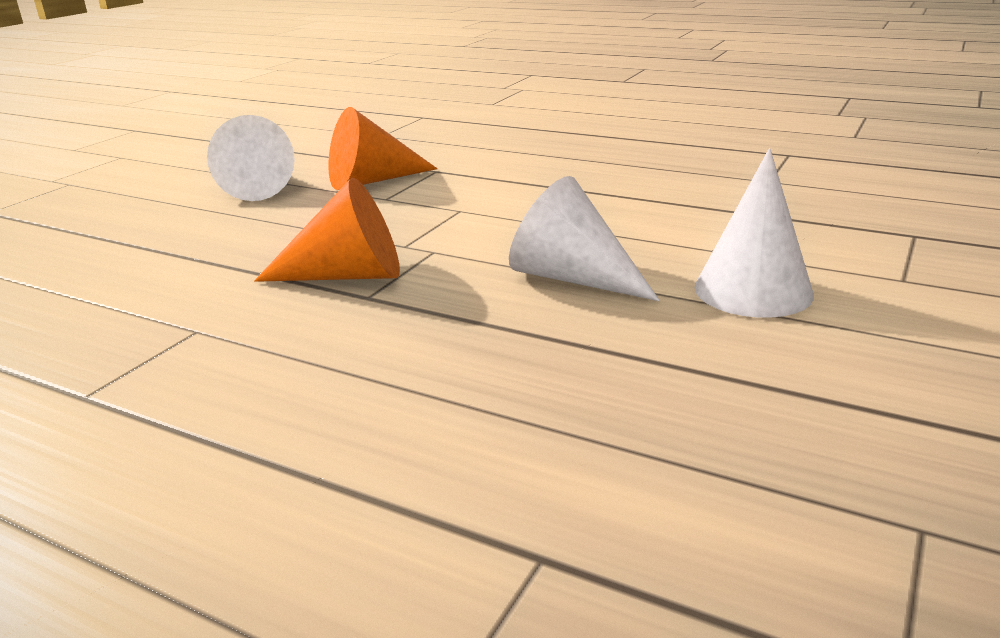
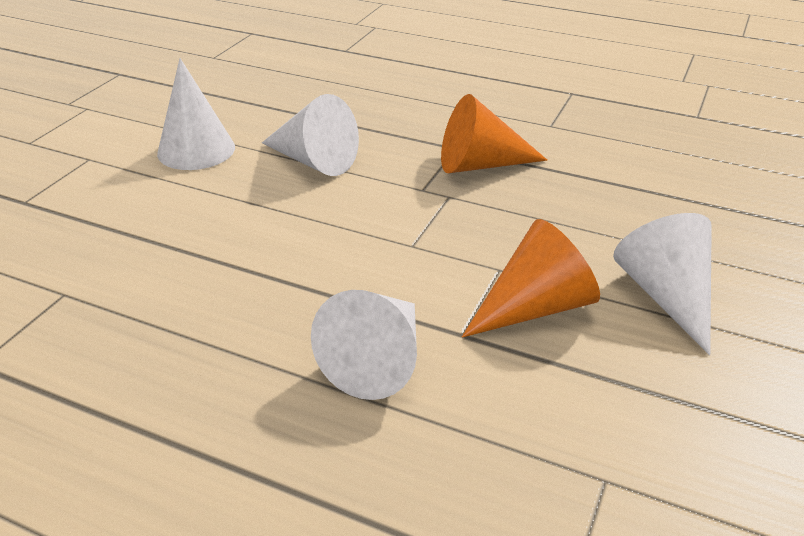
camera: 175 degrees right, 10 degrees up
none -> white cone [311,290,417,400]

